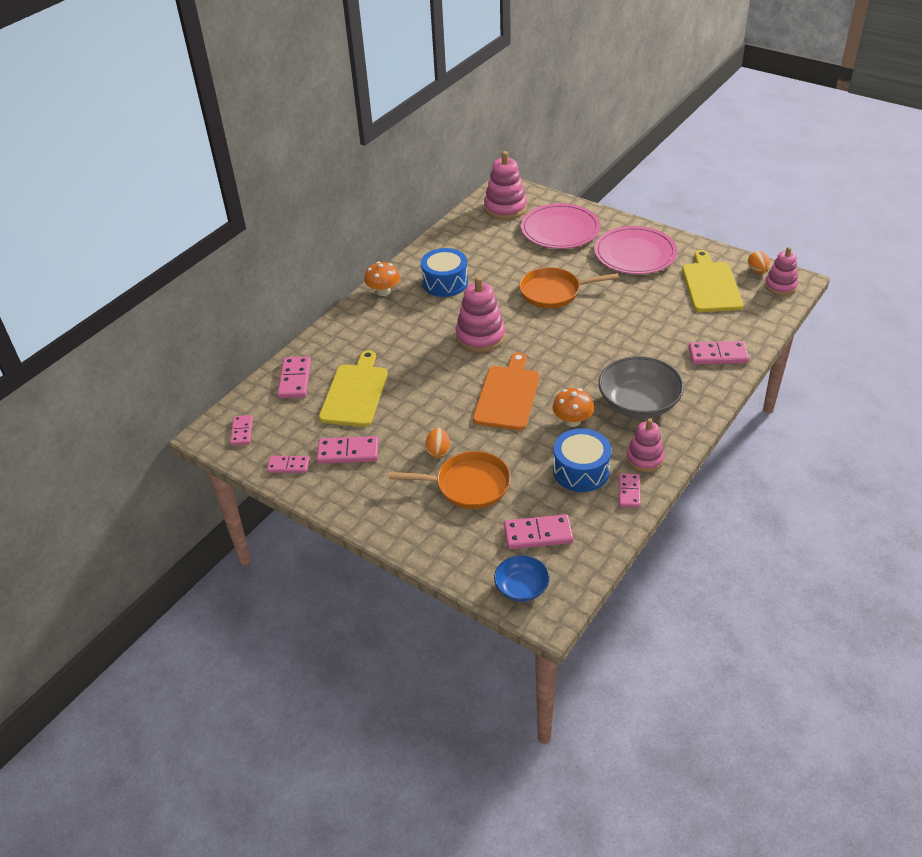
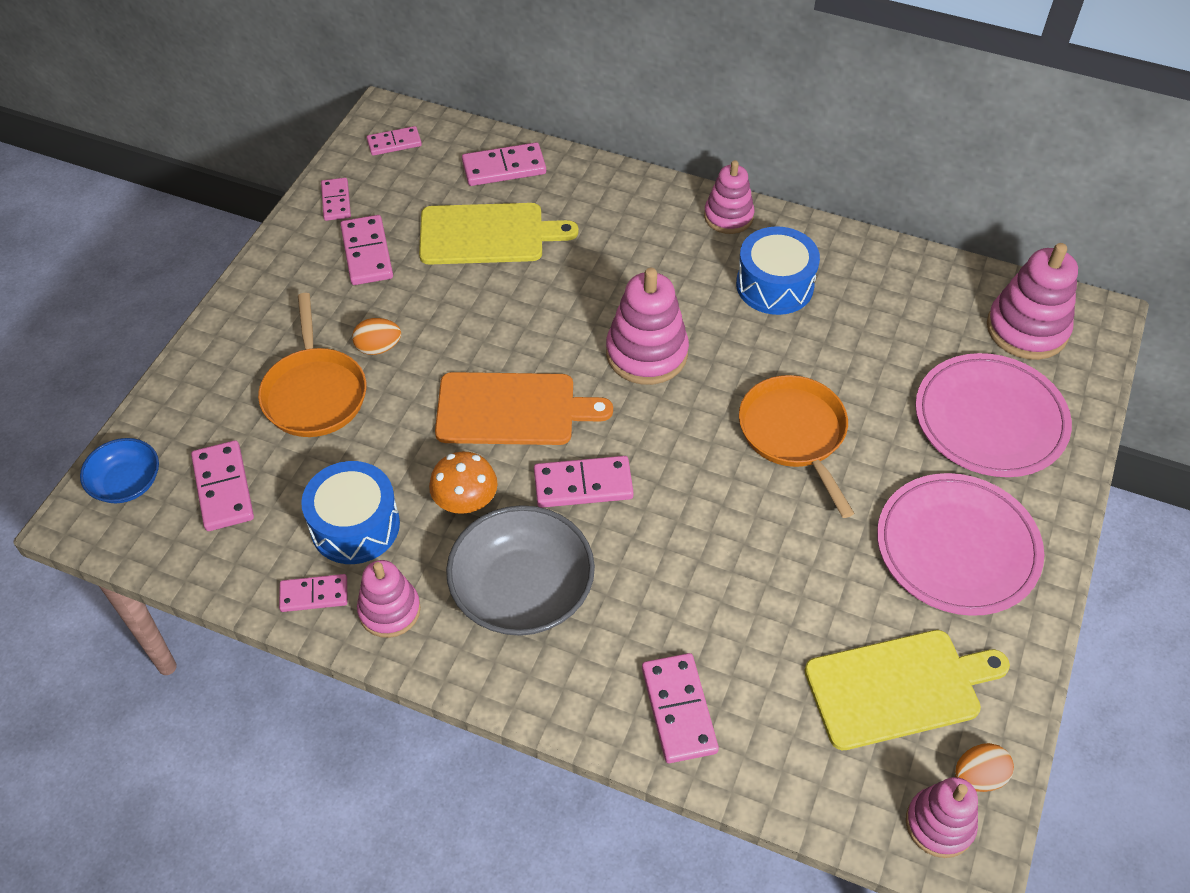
camera: 75 degrees right, 10 degrees up
orange mushroom [364,261,400,296] -> pink stacking toy [704,160,754,234]
none -> pink domino [534,456,634,508]

